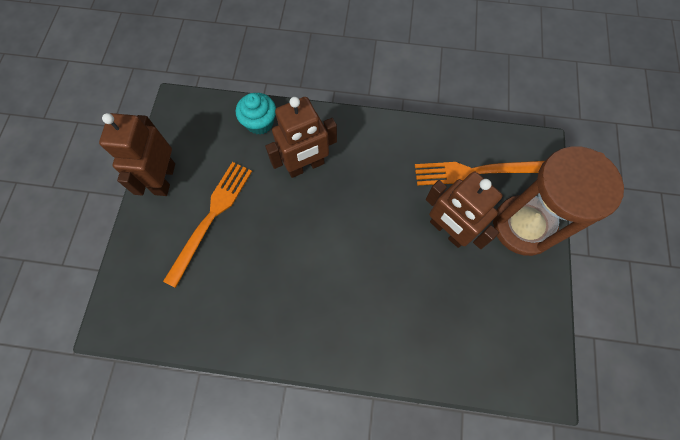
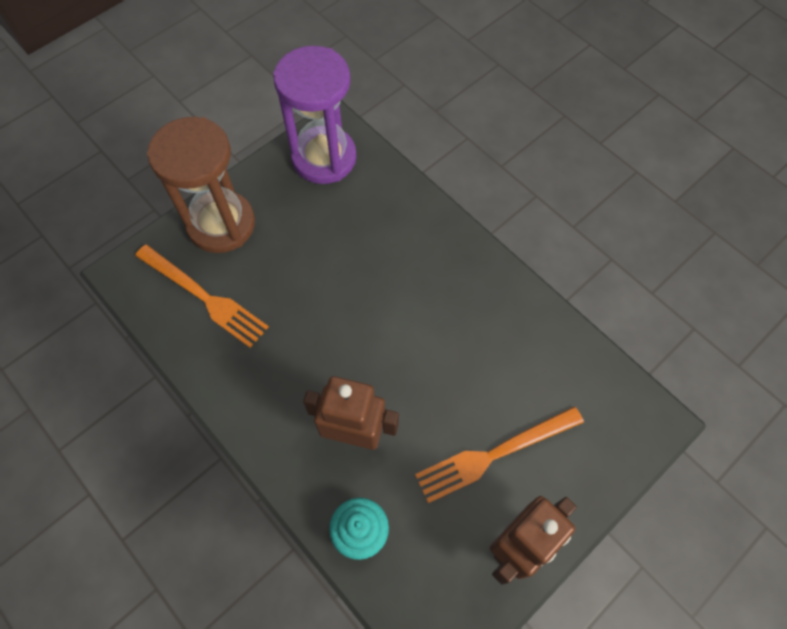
camera: 140 degrees left, 5 degrees down
brown robot [426,172,503,249] -> none
none -> purple hourglass [273,46,357,184]

